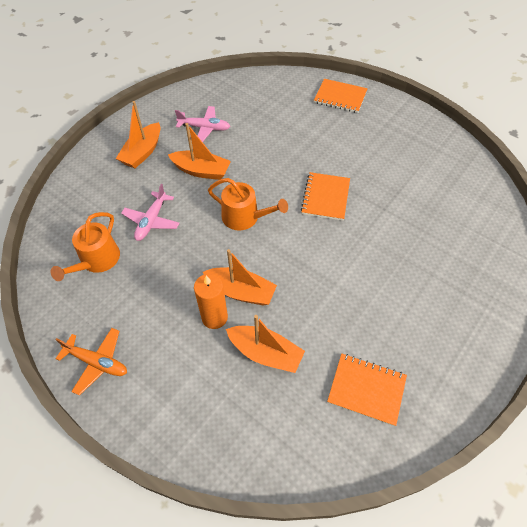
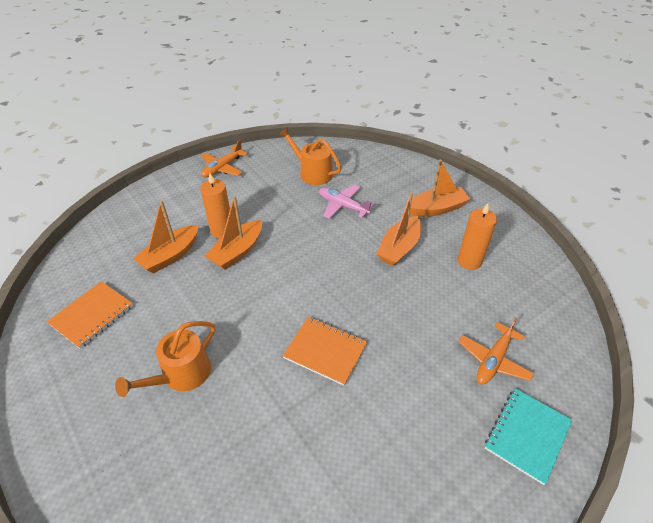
camera: 105 degrees right, 10 degrees down
orange boat [116,101,160,169] -> orange boat turned 120 degrees clockwise [410,160,470,216]
pink plane [175,106,231,142] -> orange candle [457,203,497,270]
orange watering can [208,178,288,230] -> orange watering can moved to [115,321,215,397]
orange notebook [314,79,368,113] -> turquoise notebook [485,388,572,485]
none -> orange plane [458,318,534,385]

